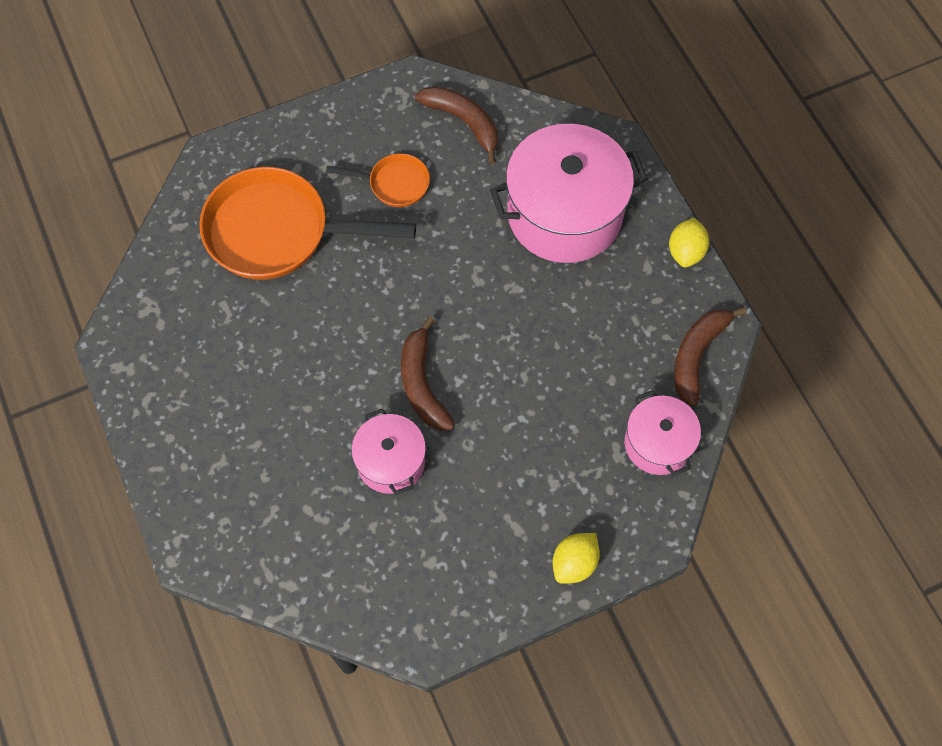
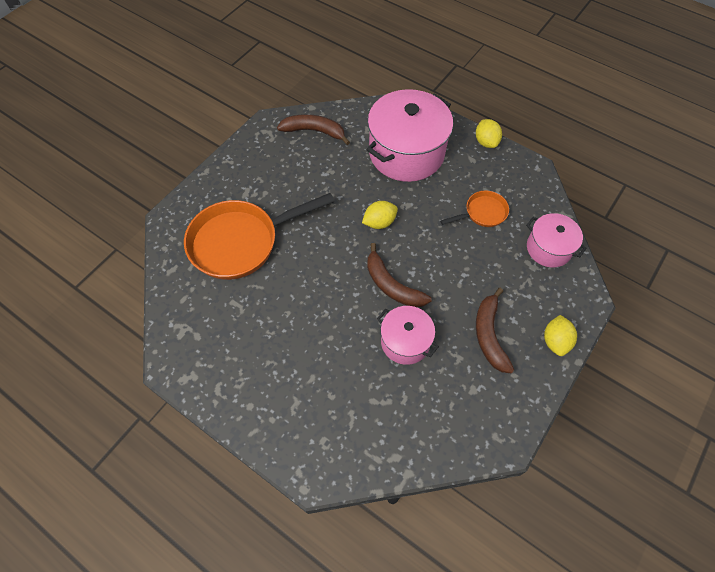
camera: 30 degrees left, 5 degrees down
orange pan [326,154,430,207] -> orange pan moved to [440,191,509,227]
brown banana [674,307,747,406] -> brown banana moved to [476,288,514,374]
none -> yellow lemon [362,201,398,229]

